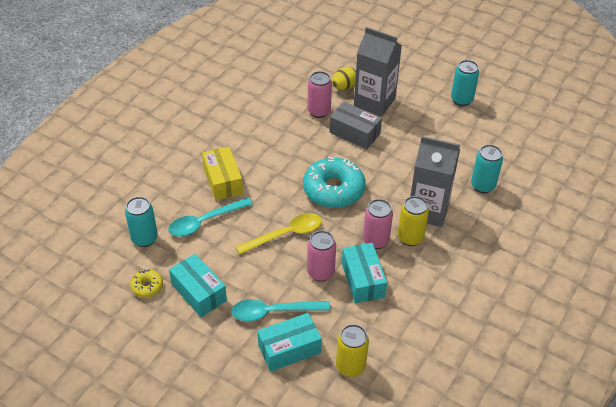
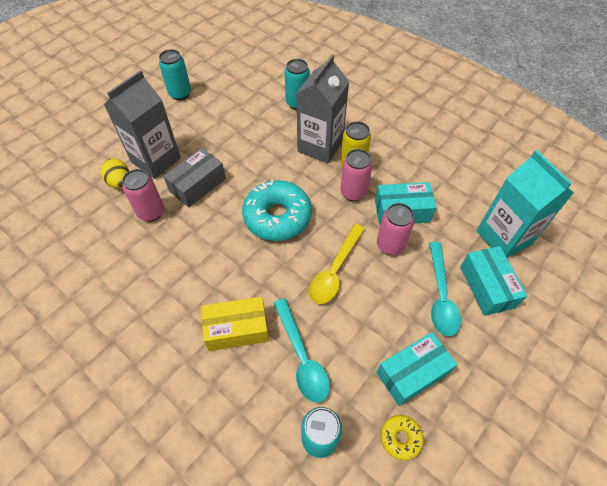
camera: 80 degrees left, 10 degrees up
yellow spoon [236,213,322,255] -> yellow spoon turned 135 degrees counterclockwise [308,224,365,304]
yellow can [336,324,369,377] -> turquoise carton [476,150,574,258]

